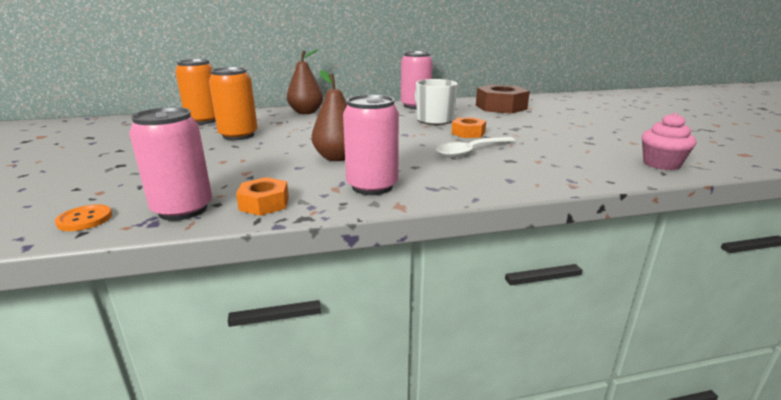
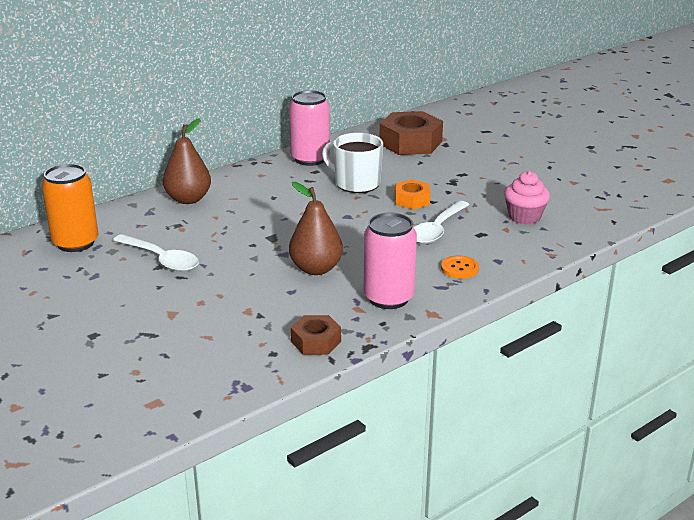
camera: 25 degrees left, 5 degrees up
orange button [55,204,112,231] -> orange button moved to [441,256,479,279]
pink can [129,107,212,221] -> none
orange can [209,67,258,140] -> white spoon [113,234,199,272]
orange nut [236,177,289,216] -> brown nut [291,315,341,355]
pink cupcake [642,113,696,170] -> pink cupcake moved to [504,171,550,224]

